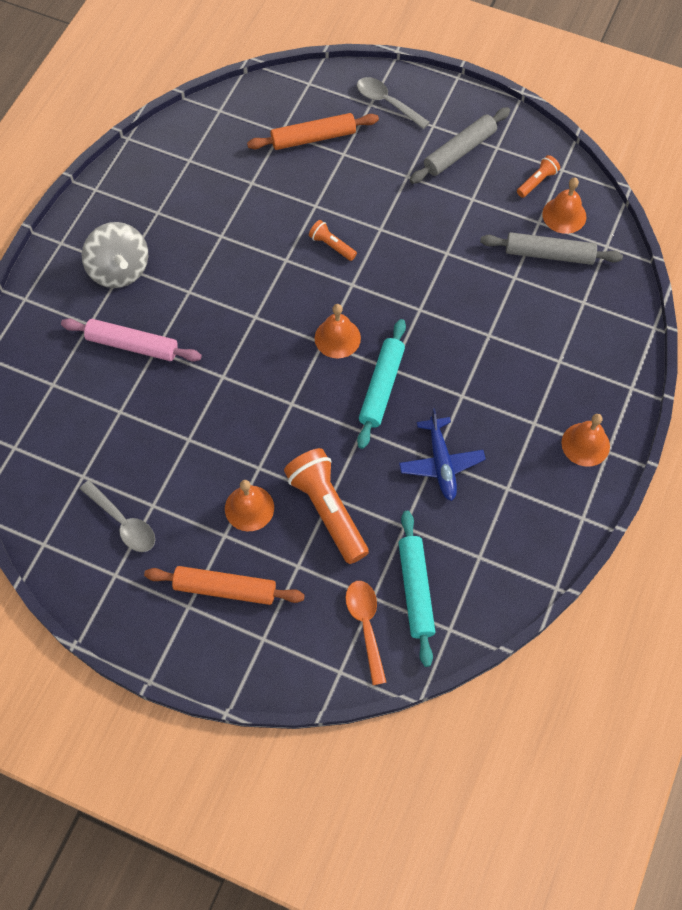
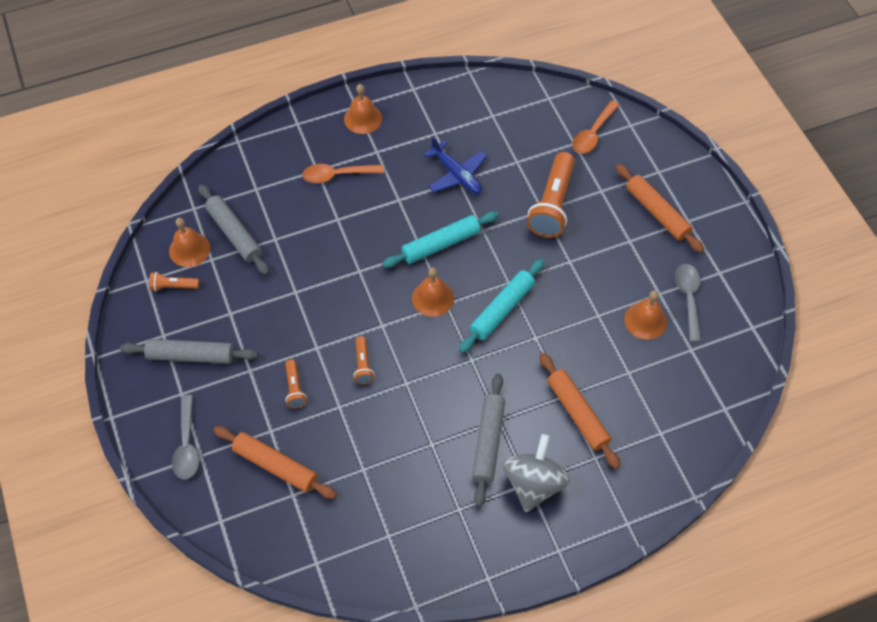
camera: 135 degrees left, 5 degrees down
pink rolling pin [61,318,202,362] -> orange rolling pin [540,353,620,469]
orange bell [225,480,274,531] -> orange bell moved to [624,290,667,340]
blue plane [399,408,486,501] -> blue plane turned 105 degrees clockwise [423,136,487,194]
turquoise rolling pin [399,511,435,667] -> turquoise rolling pin moved to [459,259,545,353]
none -> orange flashlight [285,359,307,409]
none -> orange spoon [302,164,384,183]
none -> grey rolling pin [472,373,505,507]

